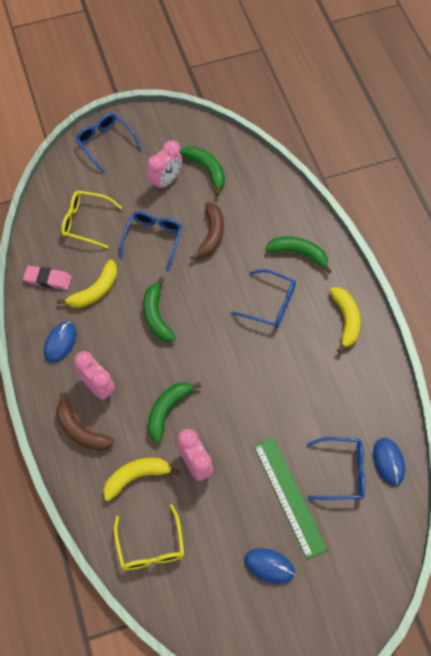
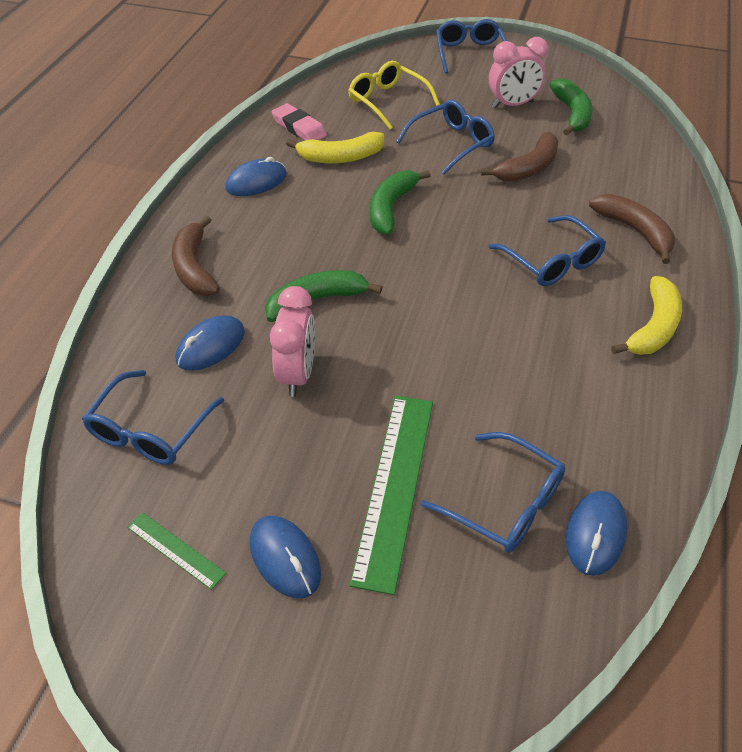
camera: 35 degrees right, 15 degrees down
pink clock [74,351,115,400] -> none
yellow banana [103,458,180,501] -> blue mouse [176,315,245,371]
yellow glasses [114,504,184,570] -> blue glasses [82,370,224,465]
green banana [265,236,332,274] -> brown banana [589,194,675,264]
none -> green ruler [127,512,226,590]

